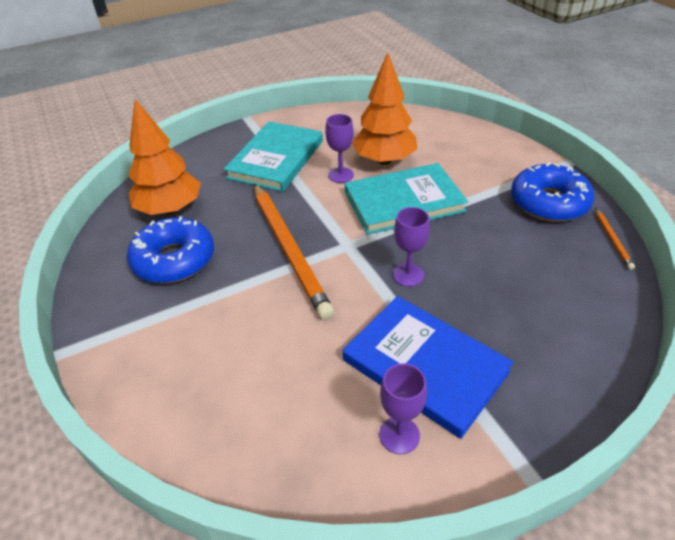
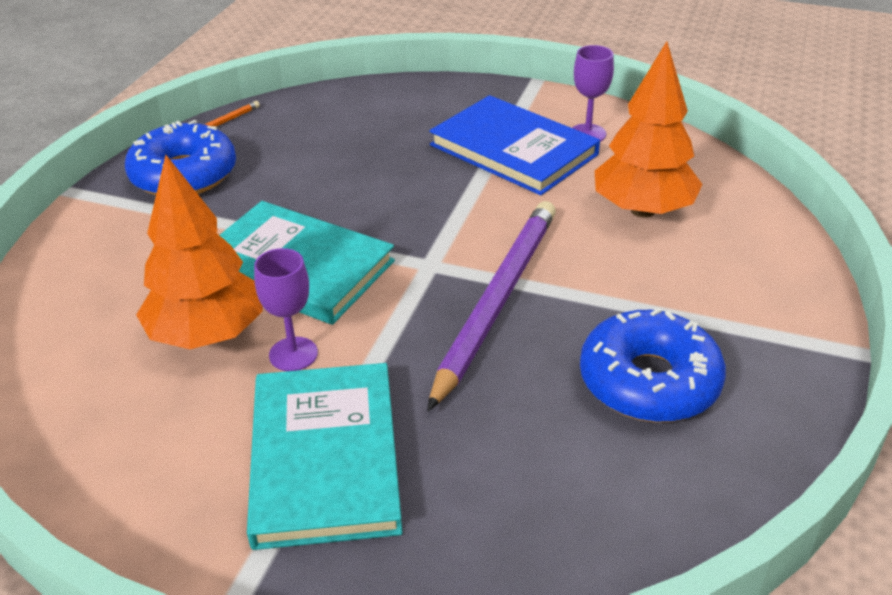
camera: 135 degrees left, 5 degrees down
orange tree [129,99,201,215] -> orange tree moved to [595,41,703,217]
turquoise book [224,121,323,192] -> turquoise book turned 75 degrees counterclockwise [247,363,402,550]
orange pencil [254,184,334,320] -> purple pencil [427,201,556,411]
blue book [343,296,513,439] -> blue book turned 45 degrees counterclockwise [429,95,600,195]
purple goblet [393,207,430,287] -> none

